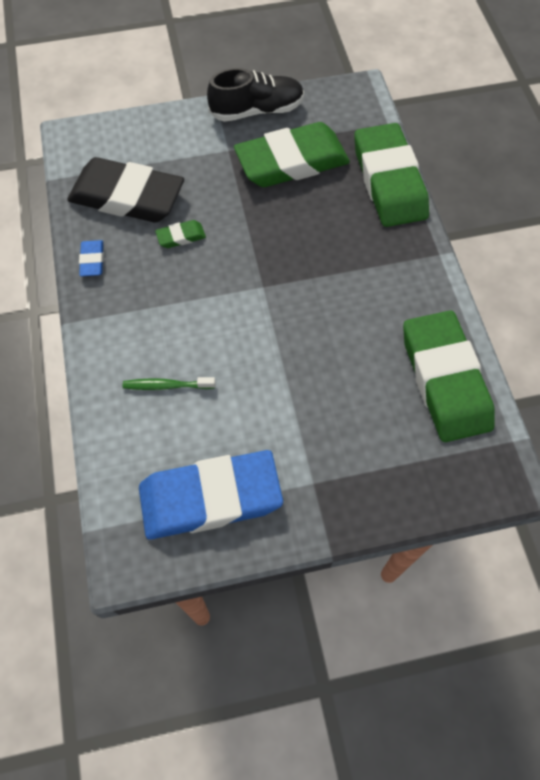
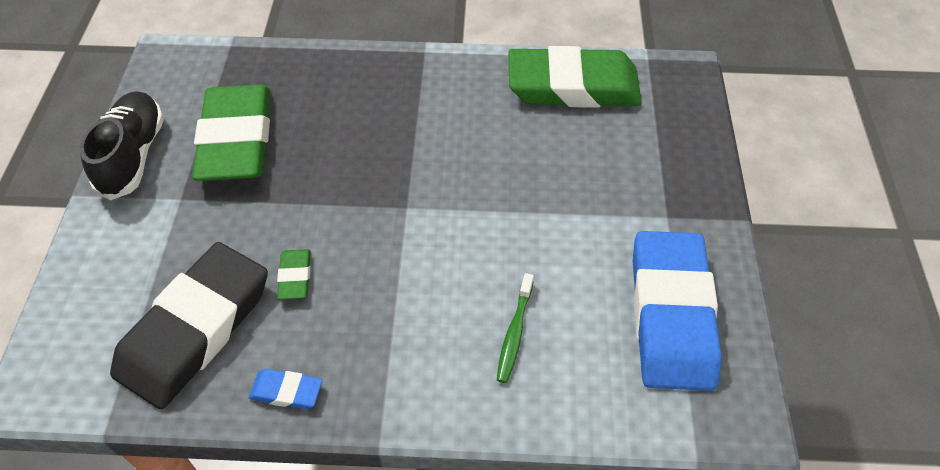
camera: 75 degrees left, 10 degrees down
green eraser [354,123,429,227] -> none

